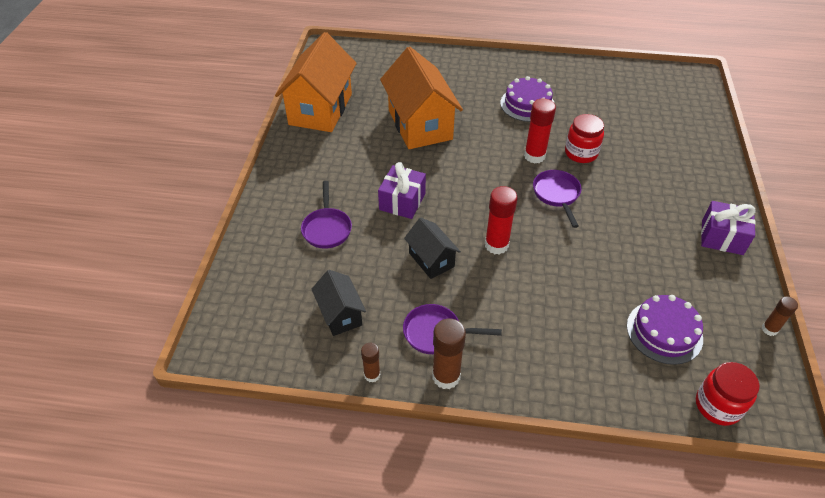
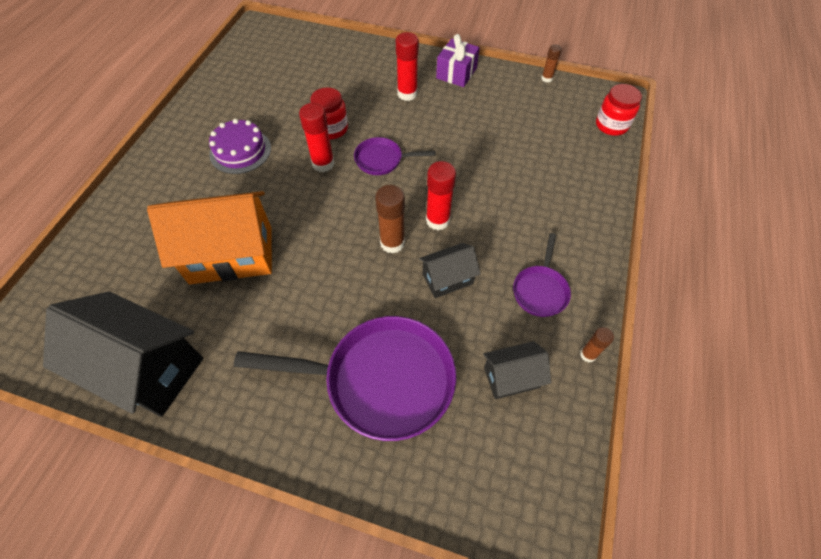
camera: 80 degrees left, 10 degrees up
orange house [275,32,357,132] -> black house [43,292,203,417]
purple pan [301,181,352,249] -> purple pan [234,316,456,441], size x2.01
purple gift [378,162,426,219] -> none
brown glue stick [432,318,466,389] -> brown glue stick moved to [375,185,405,254]
purple cake [627,295,703,365] -> none
none -> red glue stick [396,32,419,101]

